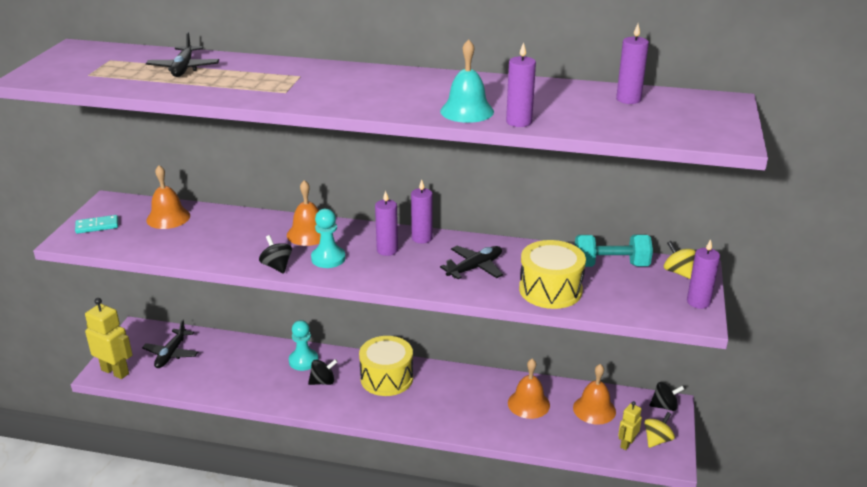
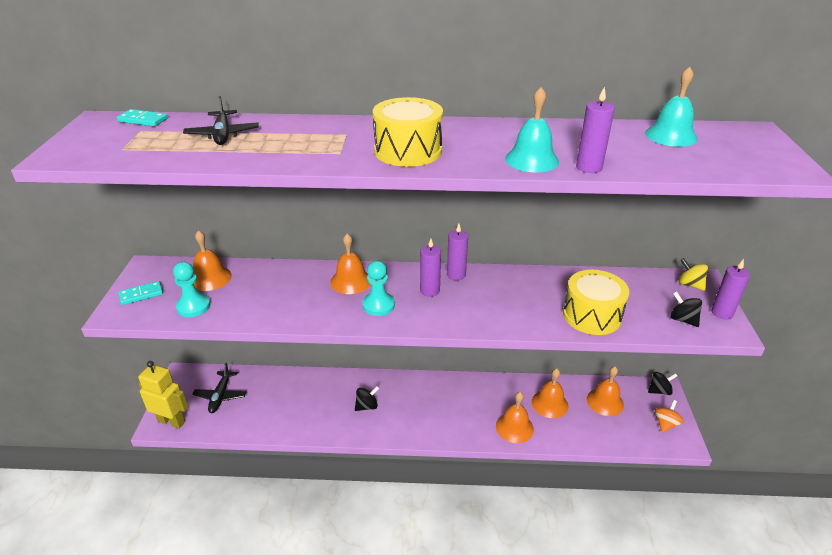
camera: 10 degrees left, 5 degrees up
black spinning top [259,235,292,274] -> black spinning top moved to [670,291,702,327]
turquoise pawn [289,320,318,371] -> turquoise pawn moved to [173,262,210,317]
yellow drum [359,336,413,396] -> yellow drum moved to [373,97,443,167]
black plane [440,246,503,279] -> none
turquoise dumbbell [575,235,653,267] -> none
purple candle [616,24,649,104] -> turquoise bell [645,67,697,147]
yellow robot [618,401,642,450] -> none
yellow spinning top [644,412,675,448] -> orange spinning top [655,400,684,433]
none -> turquoise domino [117,109,168,126]
none -> orange bell [496,392,534,443]

